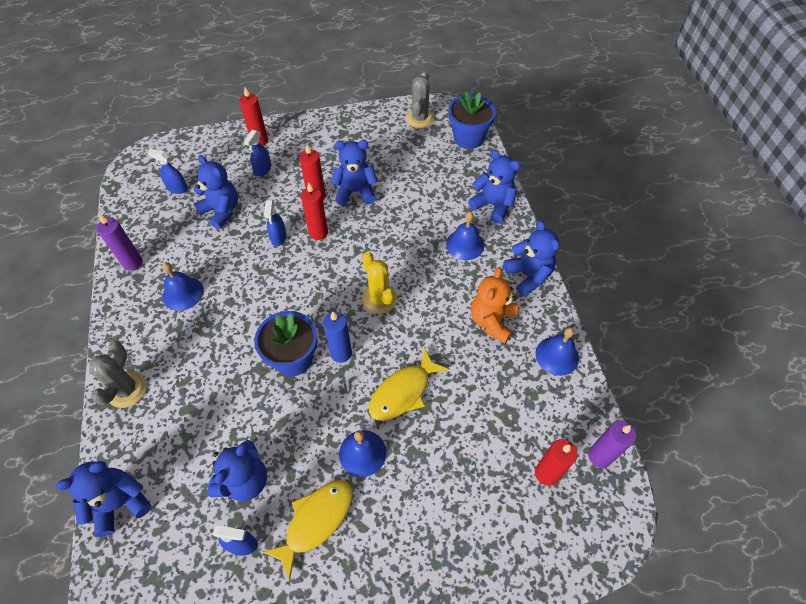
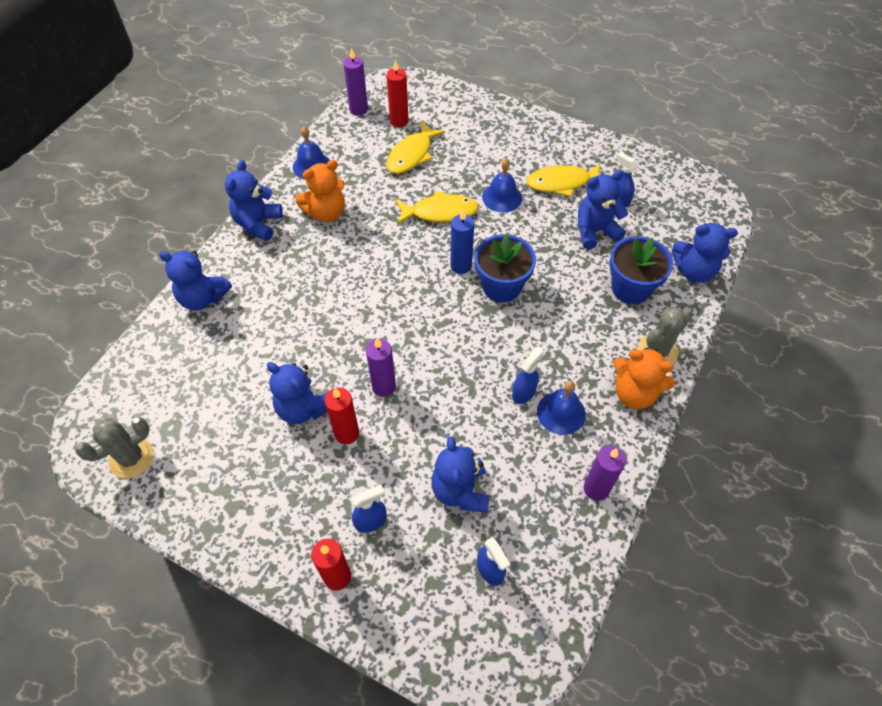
camera: 140 degrees left, 0 degrees up
blue spray bottle [264,200,286,246] -> blue spray bottle moved to [512,347,544,404]
red candle [301,182,328,240] -> purple candle [366,338,396,397]
yellow cactus [362,251,397,314] -> none
blue bell [446,212,484,260] -> none
blue flower pot [448,91,496,149] -> blue flower pot moved to [609,236,673,304]
blue teddy bear [468,150,520,223] -> blue teddy bear turned 60 degrees counterclockwise [159,250,232,311]
none -> yellow fish [386,121,445,174]
none -> orange teddy bear [613,348,675,409]

